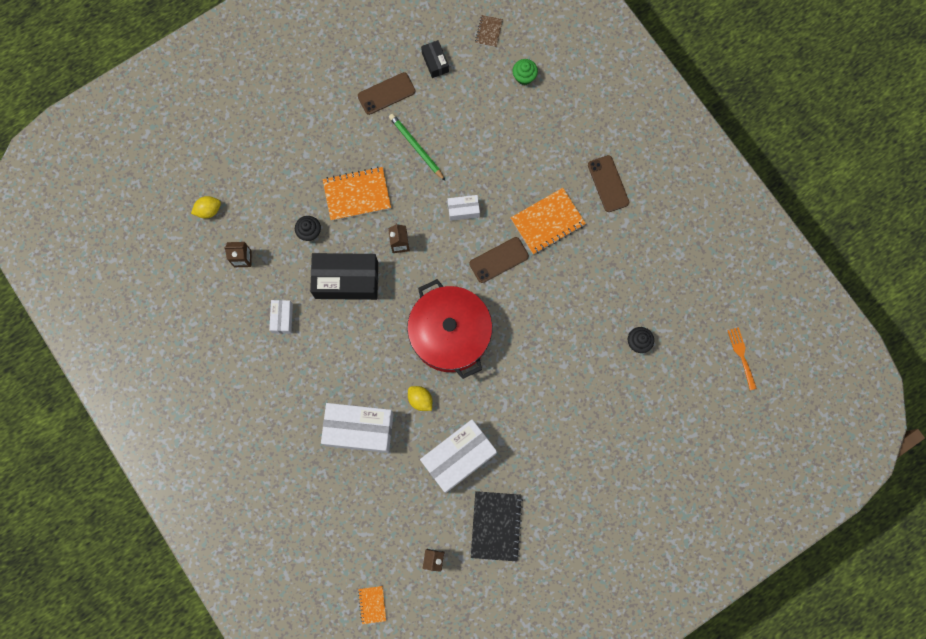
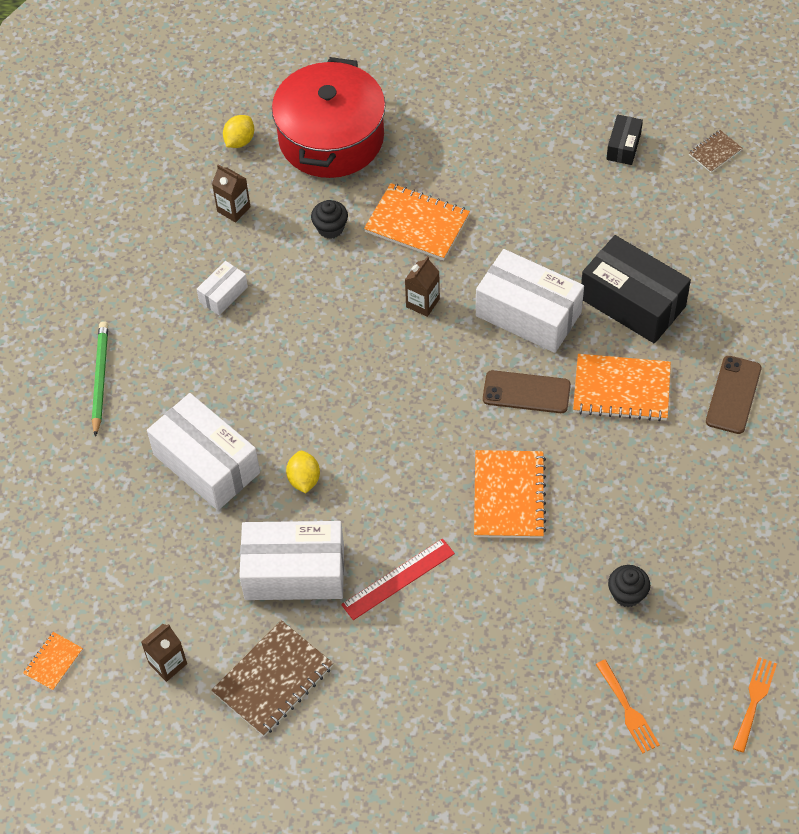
camera: 40 degrees right, 20 degrees down
yellow lemon [191,196,221,218] -> yellow lemon turned 75 degrees counterclockwise [223,115,254,148]
black box [310,253,378,300] -> black box moved to [581,235,691,343]
brown phone [358,72,415,115] -> none
green pencil [389,114,445,181] -> green pencil moved to [92,321,108,437]
red pot [407,279,492,379] -> red pot moved to [272,57,386,178]
white box [448,195,480,221] -> white box [476,249,584,353], size x2.05
black notebook [471,491,523,561] -> brown notebook [211,620,333,736]
green cupcake [512,59,538,85] -> none
none -> red ruler [341,538,455,620]
none -> orange notebook [474,450,546,538]
none -> orange fork [595,660,660,753]

